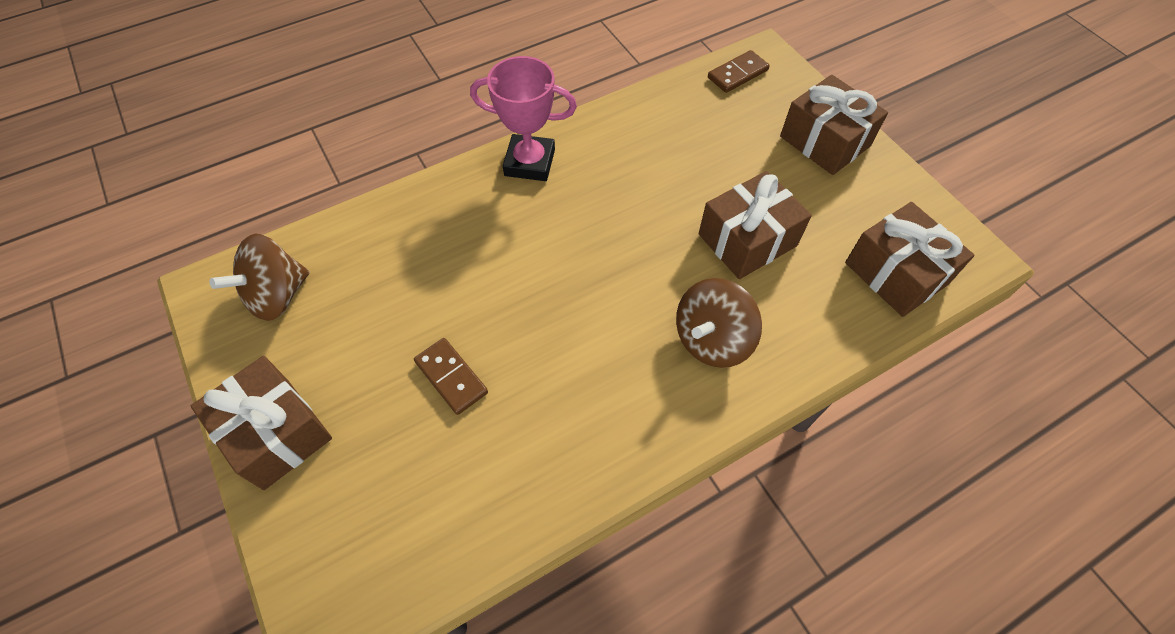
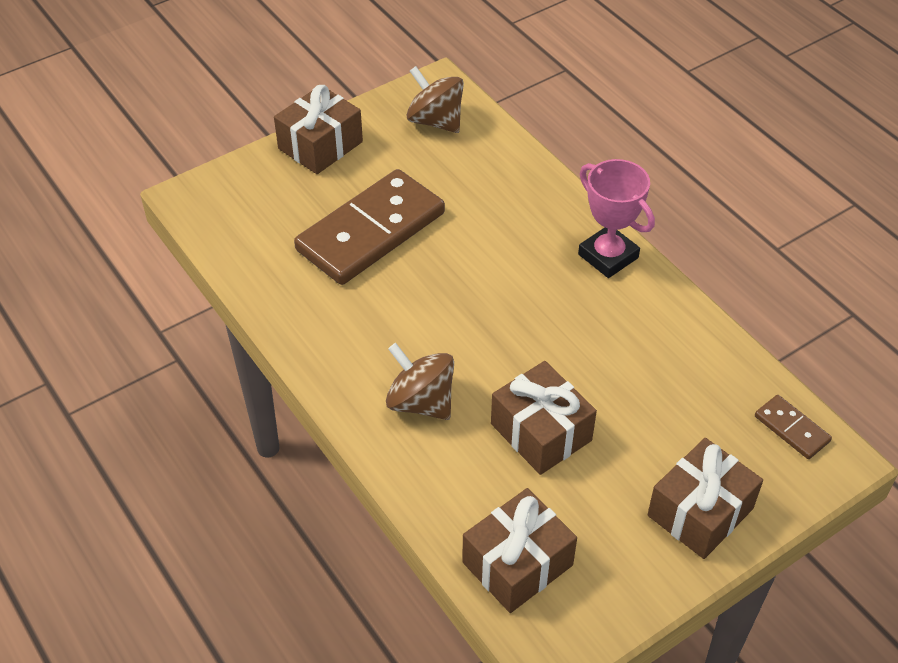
camera: 85 degrees right, 10 degrees down
brown domino [414,338,488,415] -> brown domino [294,169,445,285], size x2.29
pink trophy [470,56,577,181] -> pink trophy turned 45 degrees counterclockwise [578,159,655,278]

